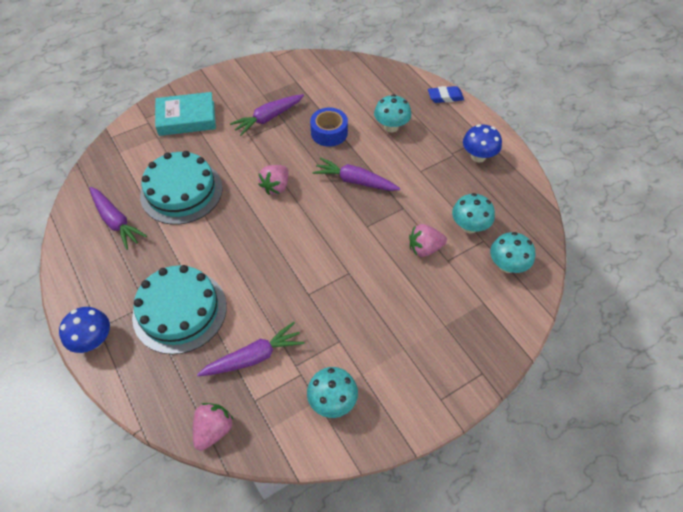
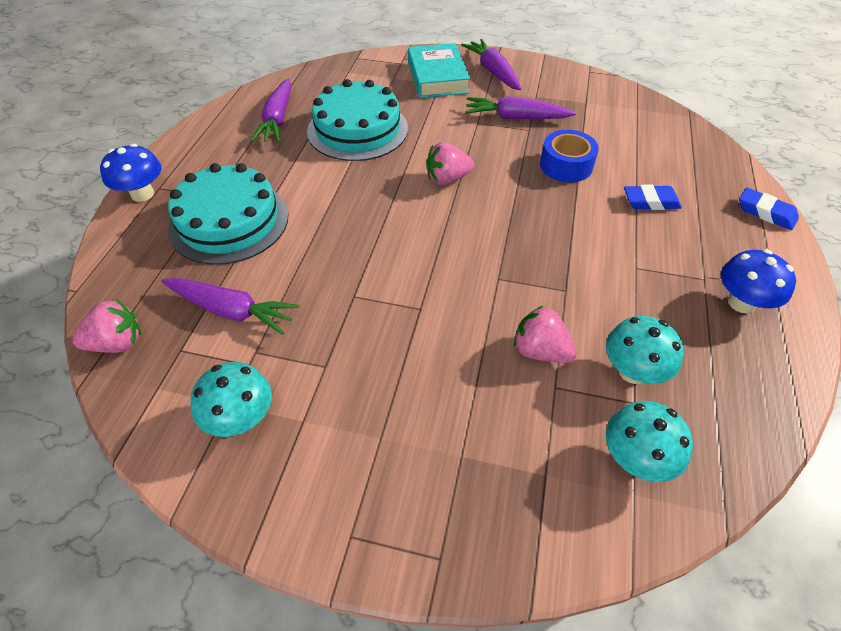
camera: 45 degrees right, 5 degrees down
turquoise book [155,92,216,136] -> turquoise book turned 45 degrees clockwise [408,43,470,98]
purple carrot [313,157,400,191] -> purple carrot moved to [461,39,521,90]
turquoise mushroom [374,94,411,132] -> blue eraser [624,185,682,210]

